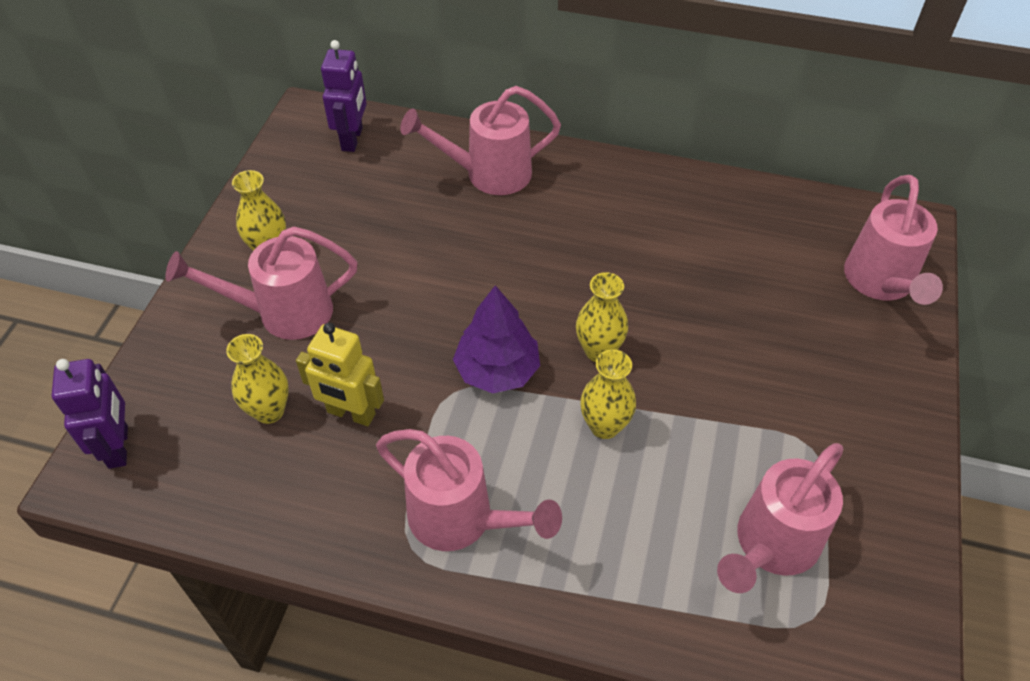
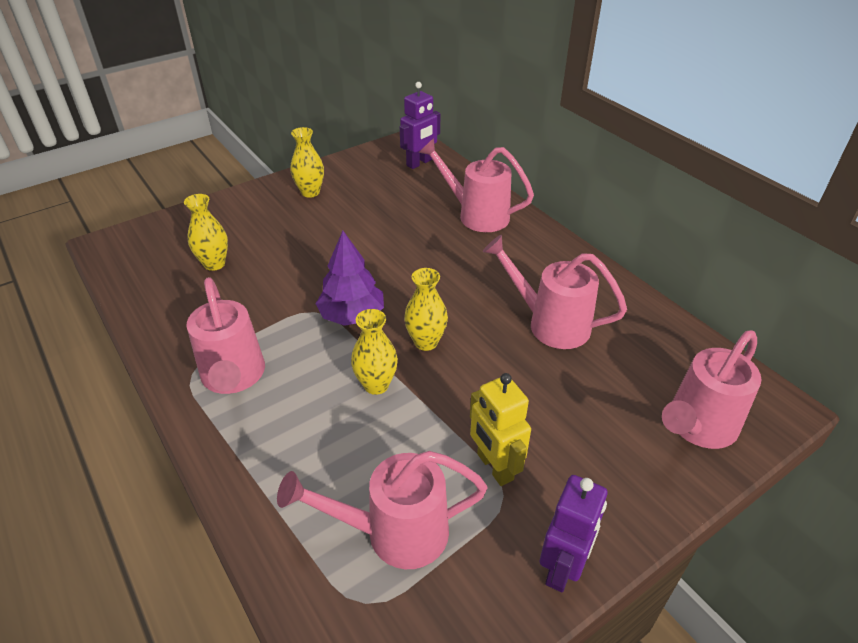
camera: 40 degrees right, 10 degrees down
purple robot [52,359,128,469] -> purple robot moved to [540,475,608,592]
pink watering can [166,227,357,340] -> pink watering can moved to [483,235,627,349]
yellow robot [296,323,384,426] -> yellow robot moved to [470,373,531,486]

